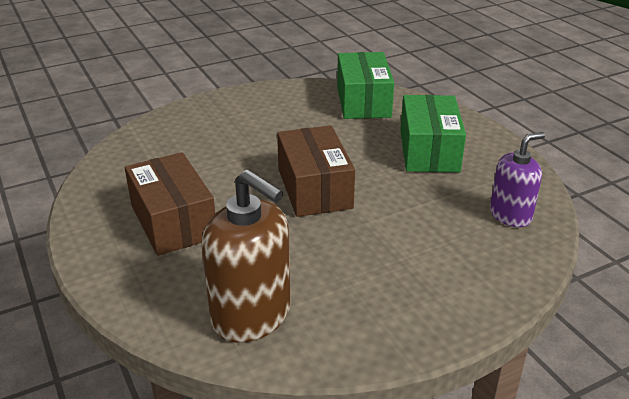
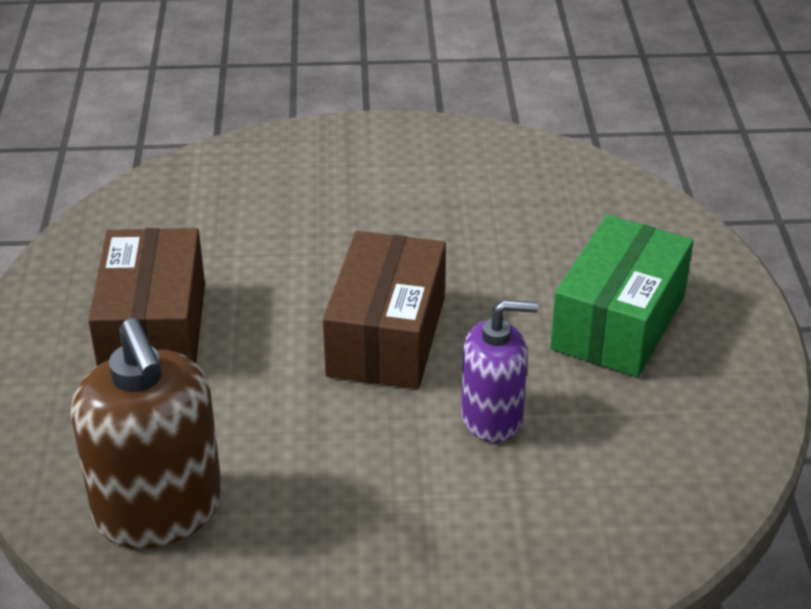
camera: 25 degrees right, 5 degrees up
green box [337,52,394,119] -> none
purple soap dispenser [490,132,545,227] -> purple soap dispenser moved to [461,300,538,442]

